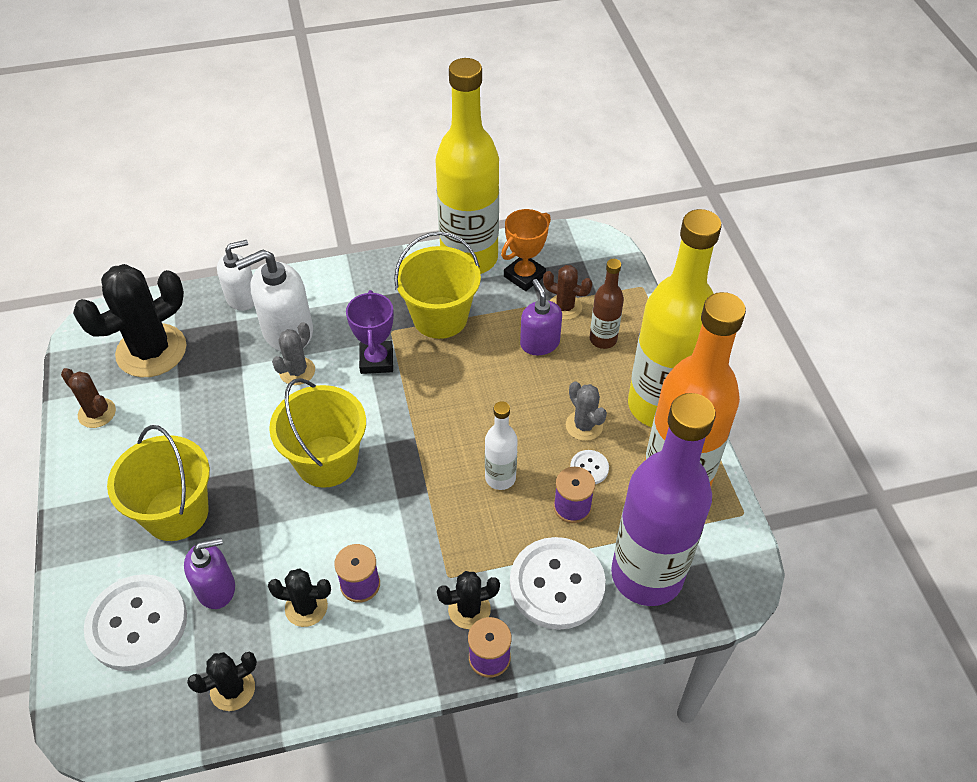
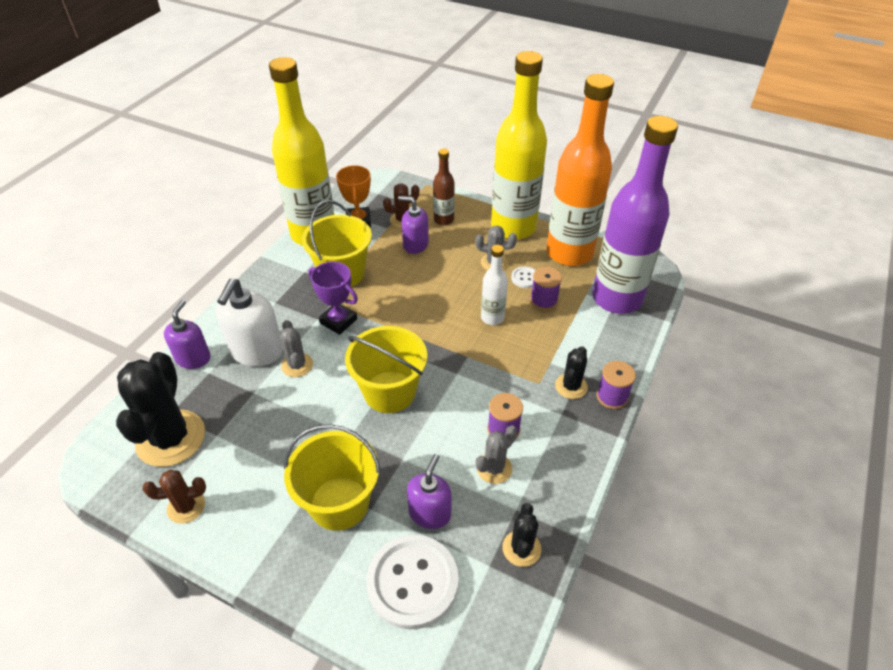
camera: 50 degrees left, 5 degrees down
white soap dispenser [217,240,254,311] -> purple soap dispenser [164,300,211,369]
black cactus [268,568,331,627] -> grey cactus [476,425,517,484]
white button [510,537,606,630] -> none

